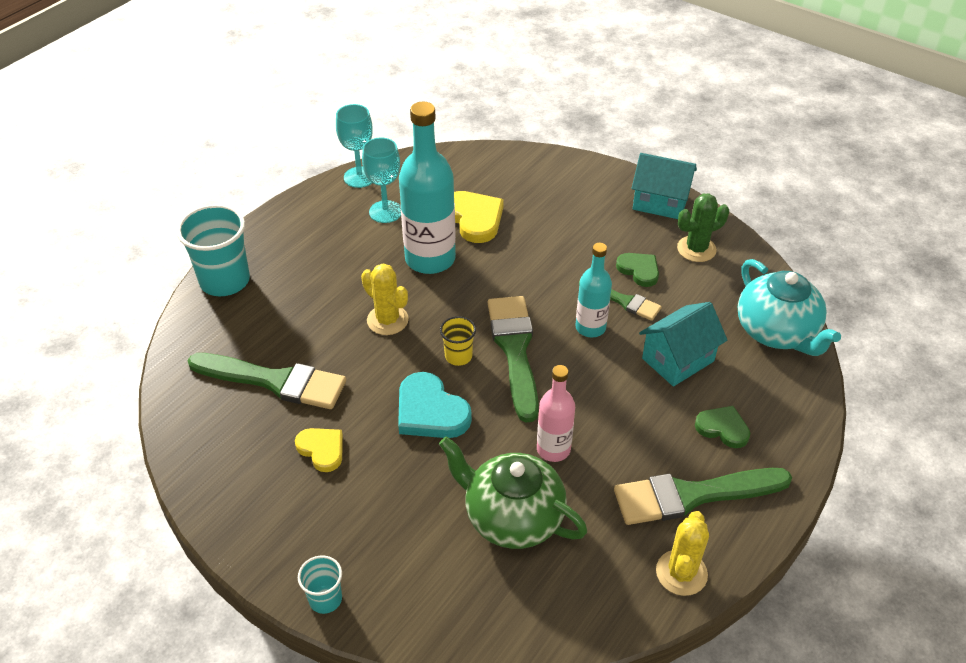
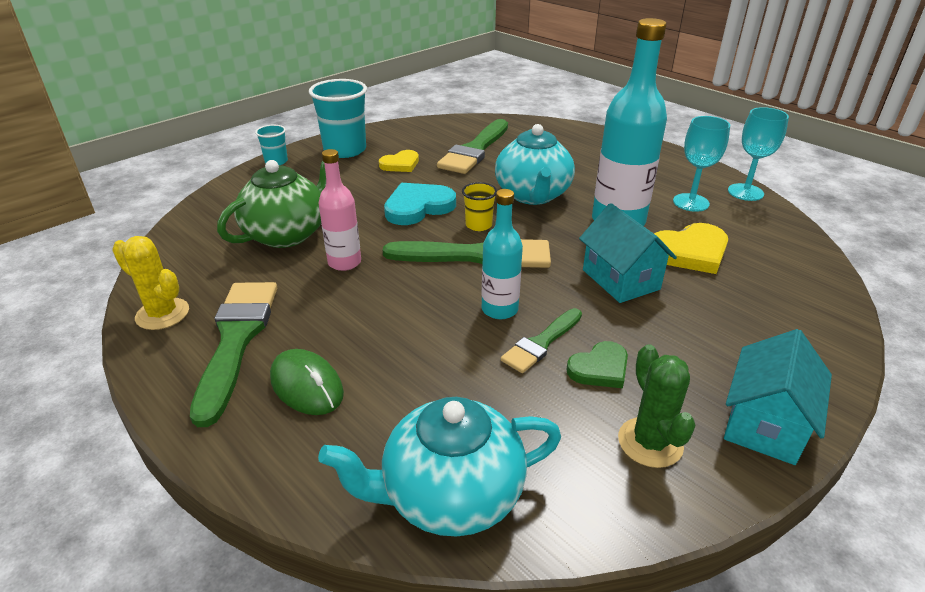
camera: 100 degrees right, 10 degrees down
turquoise cup [176,204,250,296] -> turquoise cup moved to [309,79,367,158]
yellow cactus [361,264,409,335] -> turquoise teapot [495,124,575,205]
turquoise house [639,302,727,386] -> turquoise house moved to [579,203,677,303]
green heart [695,406,750,448] -> green mouse [270,349,344,415]

